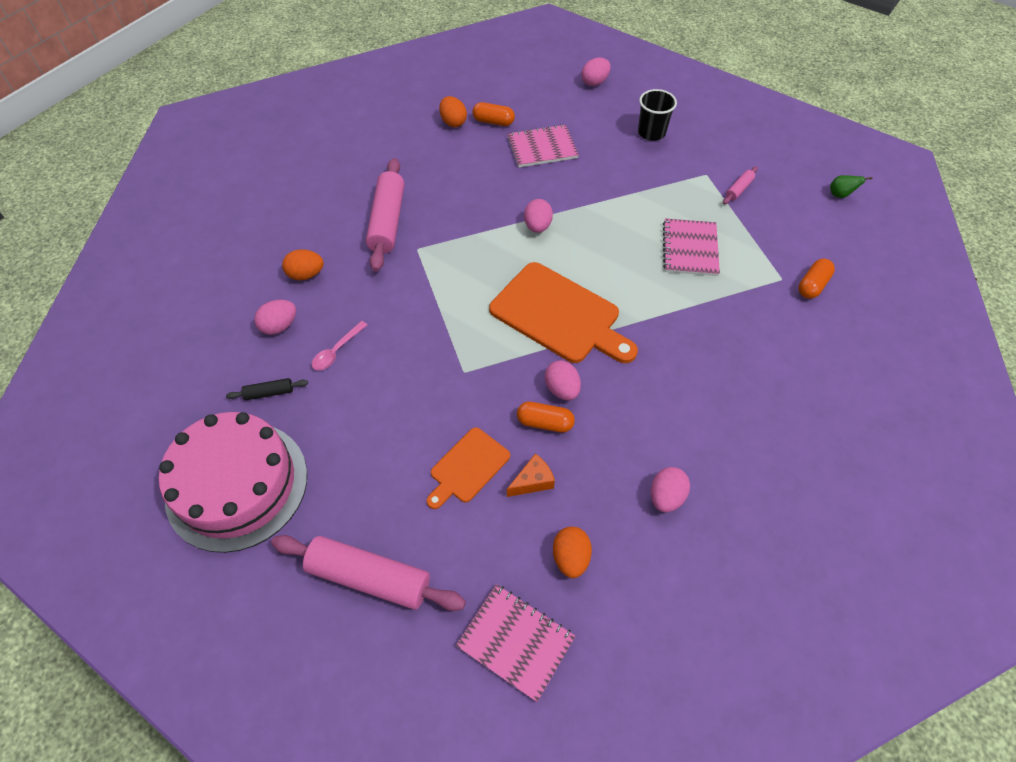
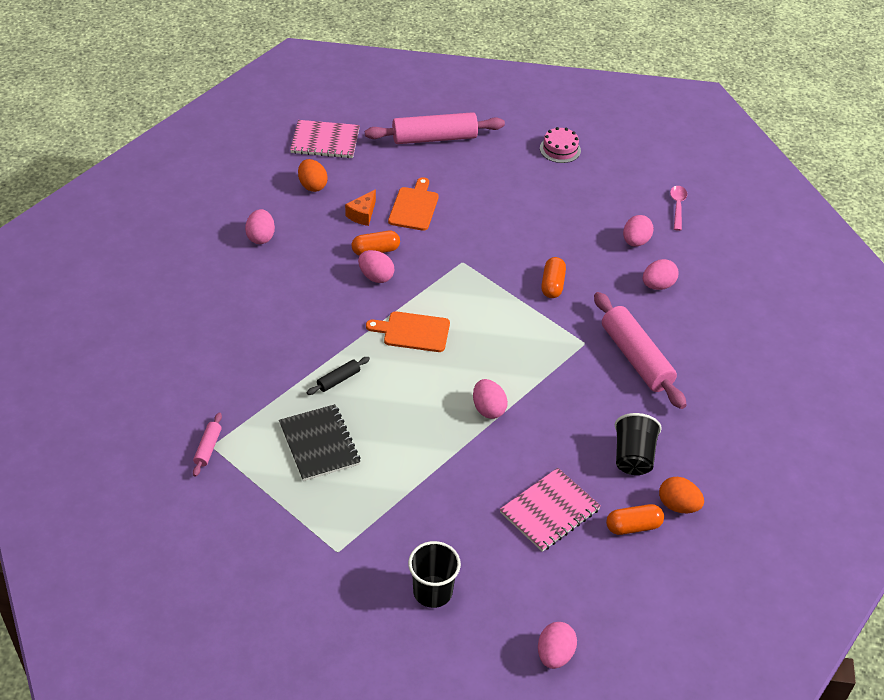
camera: 150 degrees right, 10 degrees down
pink cake [159,412,307,553] -> pink cake [540,127,581,163], size x0.40
black rolling pin [226,378,308,400] -> black rolling pin moved to [307,357,370,395]
orange egg [282,249,324,280] -> pink egg [643,259,678,290]
pink spoon [312,321,367,371] -> pink spoon moved to [670,186,687,231]
orange cutting board [489,262,638,363] -> orange cutting board [366,311,450,352], size x0.55
pink notebook [663,219,720,276] -> black notebook [279,404,361,481]
pink rolling pin [723,166,758,204] -> pink rolling pin moved to [193,413,222,477]
orange capsule [798,258,835,299] -> orange capsule moved to [541,257,566,298]
green pear [830,175,872,198] -> none
none -> black cup [615,413,662,475]

